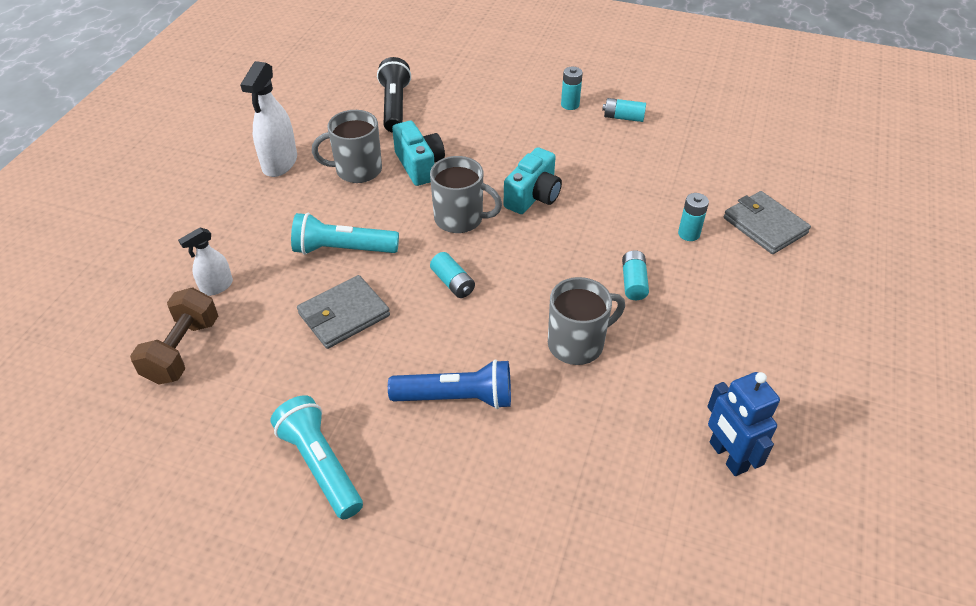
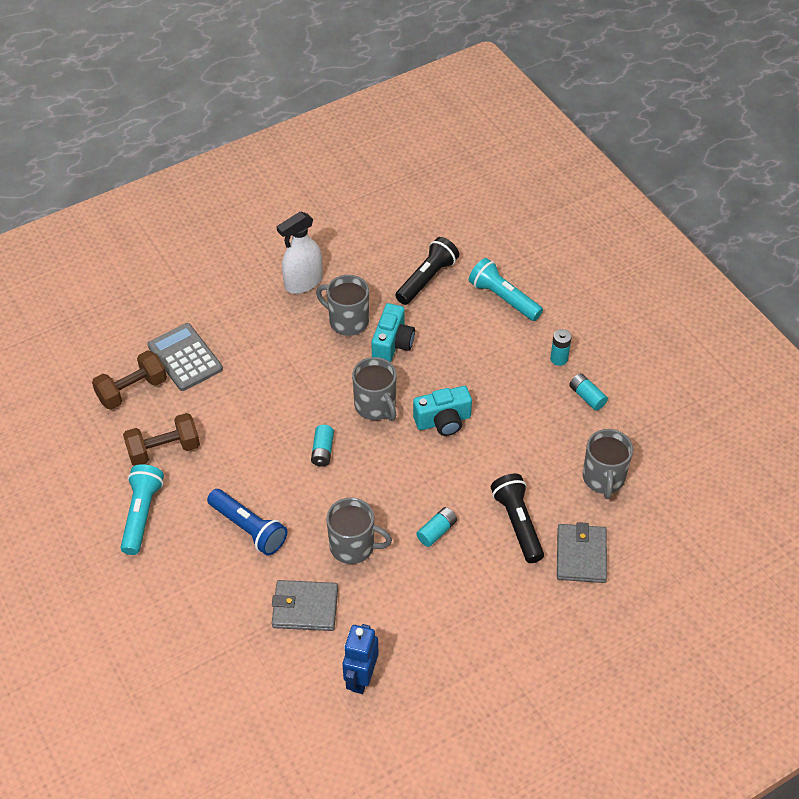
camera: 40 degrees right, 5 degrees up
white spray bottle [178,227,233,296] -> grey calculator [148,323,223,391]
turquoise flashlight [291,213,399,255] -> turquoise flashlight moved to [469,258,543,321]
grey wallet [297,275,390,349] -> grey wallet moved to [272,580,338,631]
turquoise battery [678,193,709,241] -> black flashlight [491,474,544,563]
none -> brown dumbbell [123,413,200,466]
none -> grey mug [583,429,633,499]

